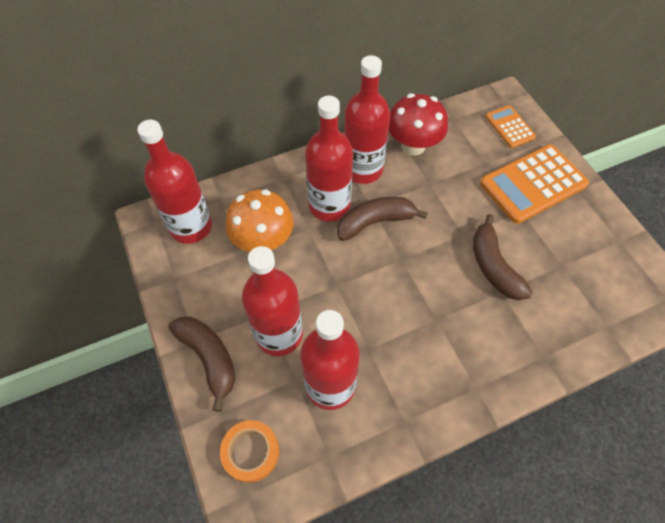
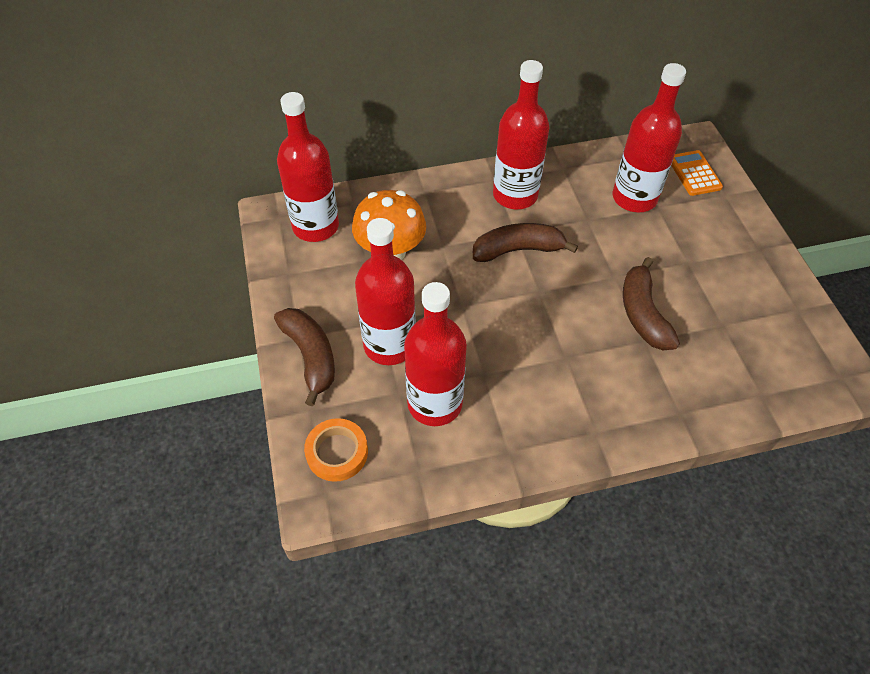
camera: 10 degrees right, 5 degrees down
red bottle [305,96,353,222] -> red bottle moved to [613,63,686,212]
red mushroom [389,93,448,155] -> none
orange calculator [480,144,589,224] -> none

